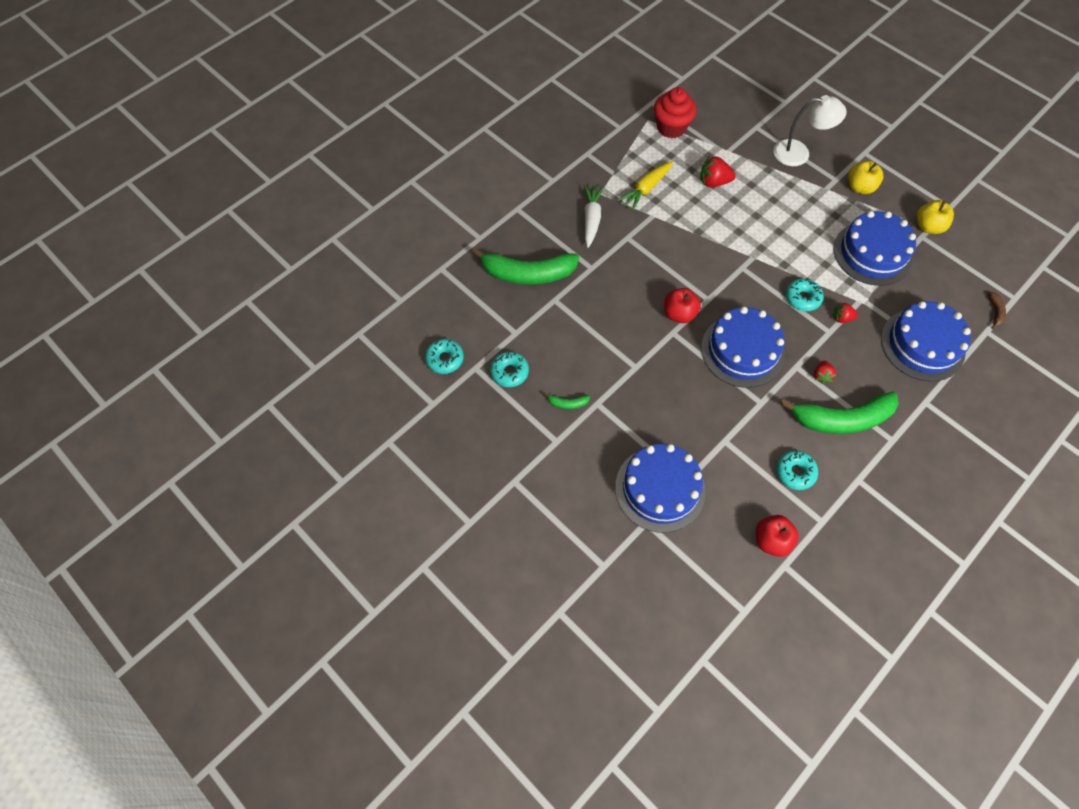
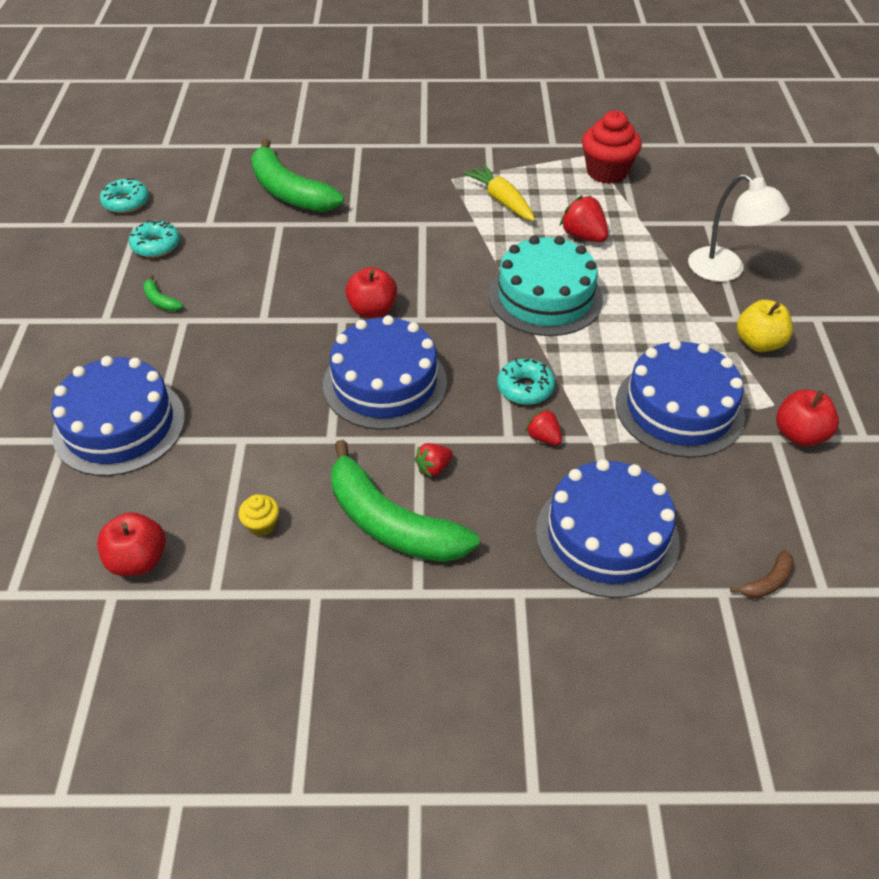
camera: 45 degrees right, 15 degrees down
white carrot [584,185,604,248] -> none
yellow carrot [617,161,673,211] -> yellow carrot turned 60 degrees clockwise [462,164,535,221]
turquoise donut [776,451,818,490] -> yellow cupcake [238,494,279,536]
yellow apple [916,200,954,234] -> red apple [776,389,839,446]
none -> turquoise cake [489,236,603,336]

